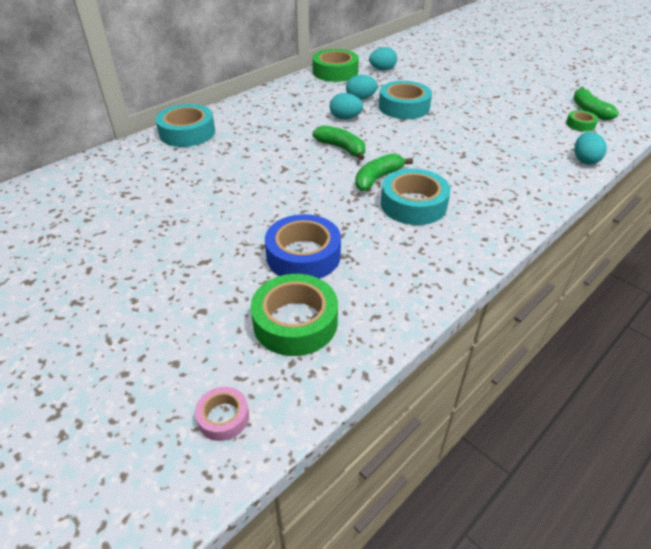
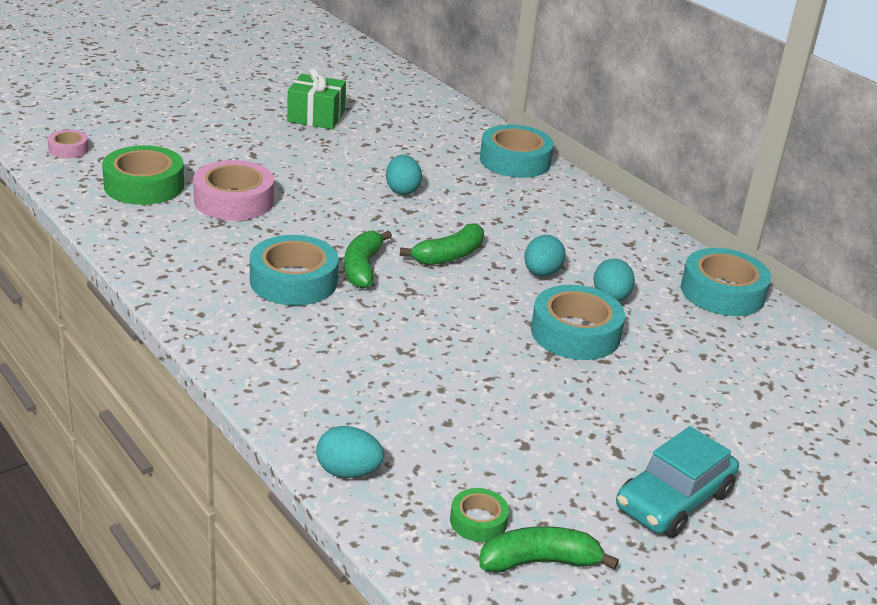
camera: 95 degrees right, 10 degrees down
blue tape [265,214,341,279] -> pink tape [193,160,274,221]
green tape [313,49,359,82] -> turquoise tape [681,248,771,316]
green banana [355,153,413,191] -> green banana turned 135 degrees counterclockwise [344,231,392,289]
turquoise egg [369,47,397,70] -> turquoise egg moved to [386,155,422,195]
none -> green gift [287,68,346,129]
none -> turquoise car [616,426,739,538]

